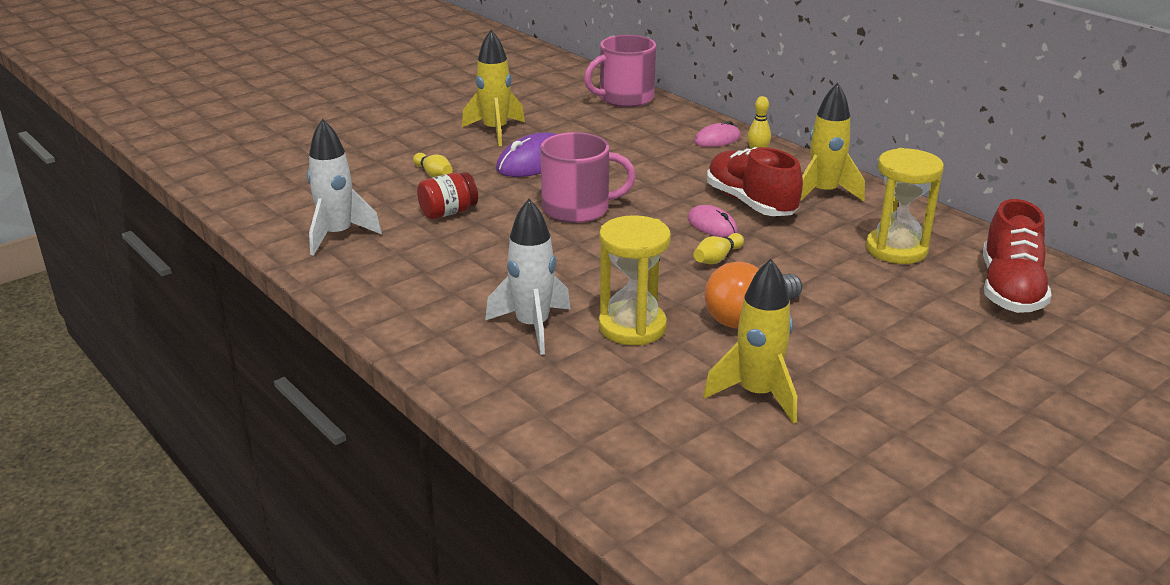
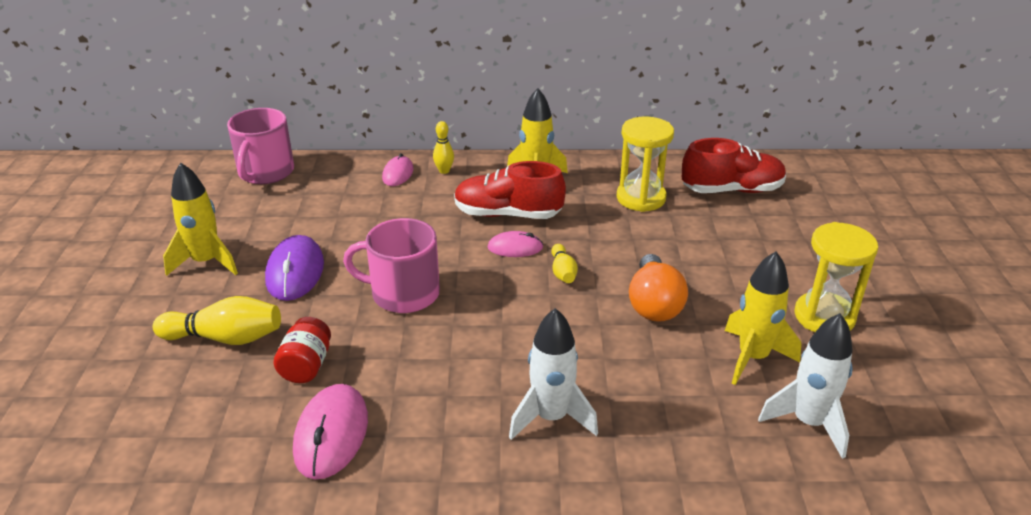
camera: 50 degrees left, 5 degrees up
white rocket [307,119,382,256] -> white rocket moved to [758,313,853,459]
yellow bowling pin [413,153,453,178] -> yellow bowling pin [153,296,281,345], size x1.78
pink mug [540,132,636,223] -> pink mug turned 120 degrees counterclockwise [343,218,440,313]
yellow hourglass [599,215,671,346] -> yellow hourglass moved to [794,222,878,332]
red shoe [983,199,1052,313] -> red shoe turned 60 degrees counterclockwise [682,138,786,193]
none -> pink mouse [293,384,368,480]

